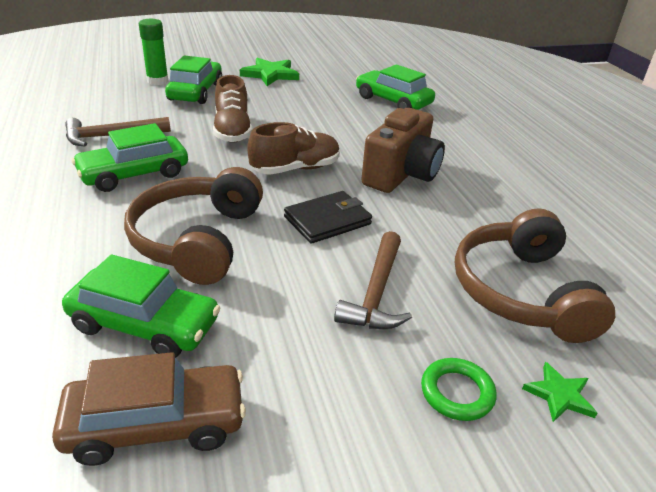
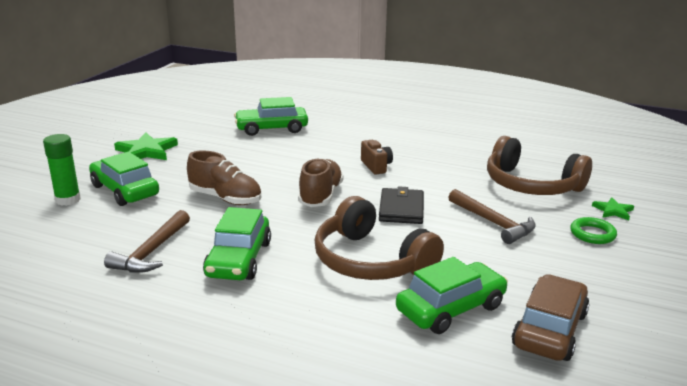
camera: 50 degrees left, 10 degrees down
brown camera [361,108,445,193] -> brown camera [361,140,393,174], size x0.53

